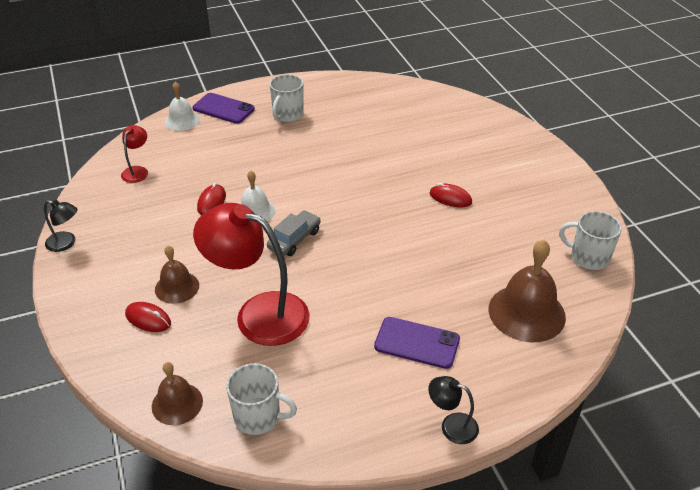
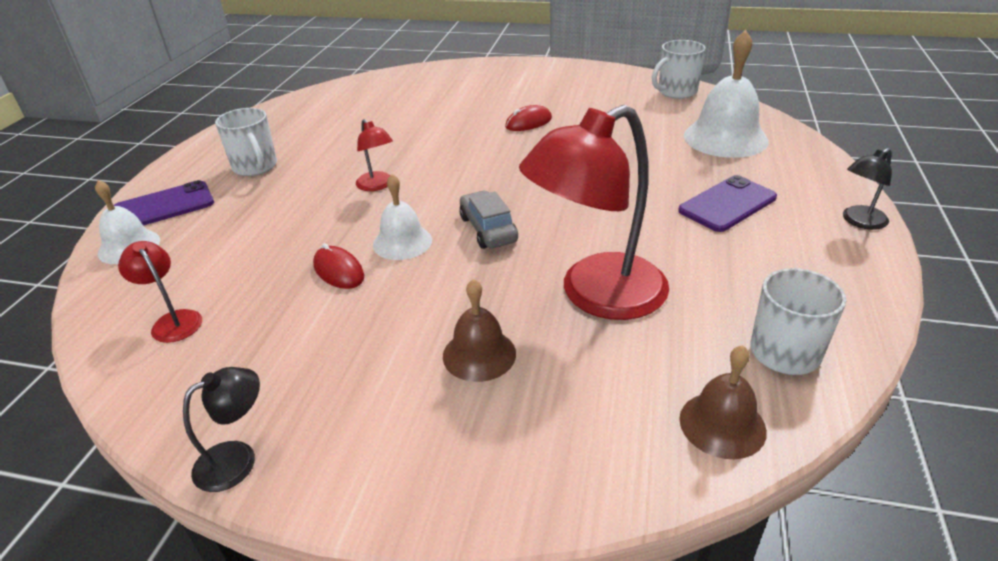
camera: 55 degrees left, 5 degrees down
red mouse [125,302,171,332] -> none
brown bell [488,240,566,343] -> white bell [684,30,769,158]
none -> red lamp [356,119,393,191]

